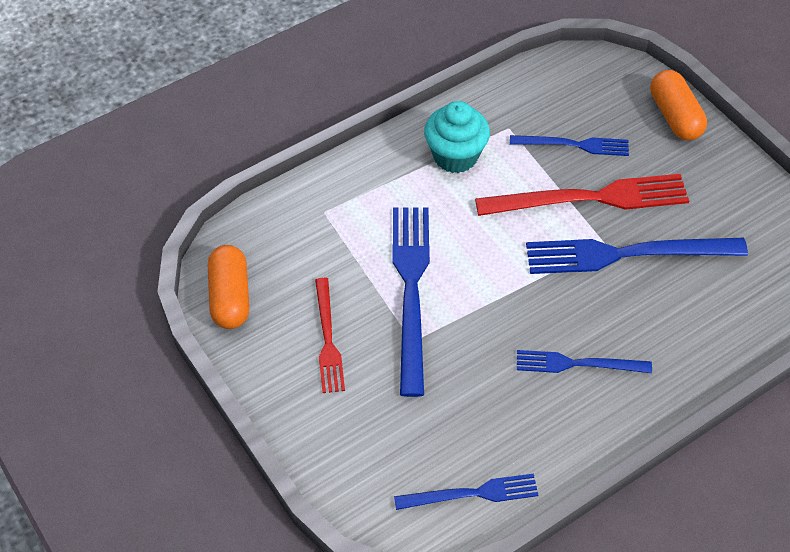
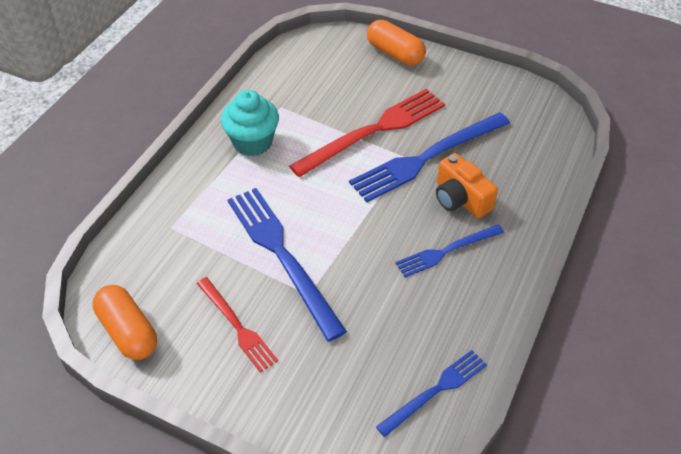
camera: 30 degrees left, 5 degrees down
blue fork [510,135,629,156] -> none
none -> orange camera [436,153,498,218]

